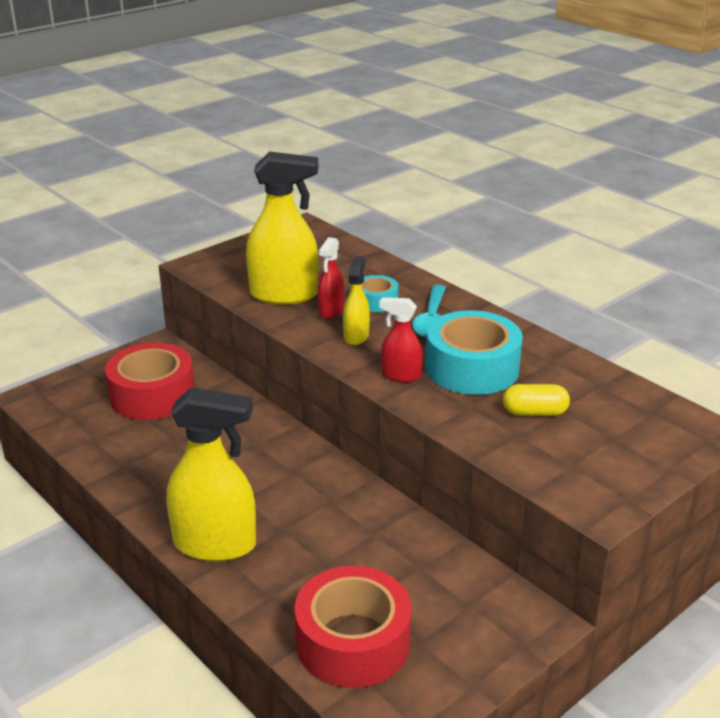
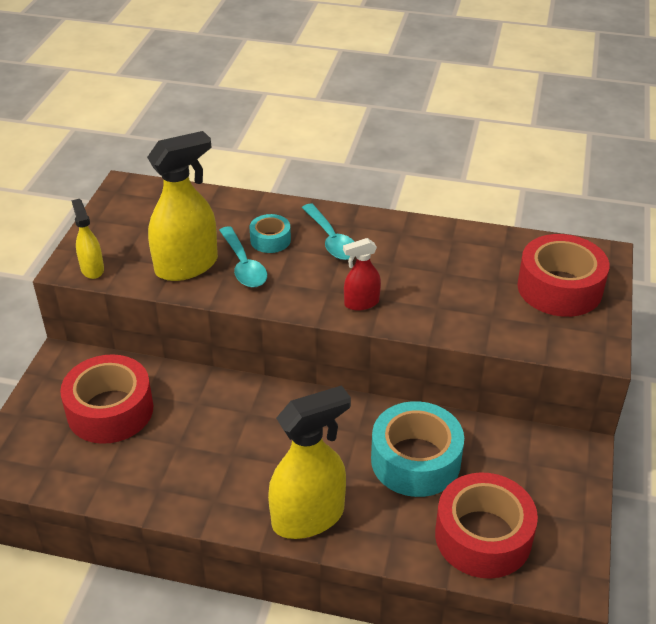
camera: 35 degrees left, 10 degrees up
red spray bottle [317,237,344,319] -> turquoise spoon [219,226,267,287]
yellow spray bottle [343,256,370,345] -> yellow spray bottle moved to [72,199,104,279]
turquoise tape [426,310,523,395] -> turquoise tape moved to [371,401,464,497]
yellow capsule [503,384,570,416] -> none
none -> red tape [517,234,609,317]

